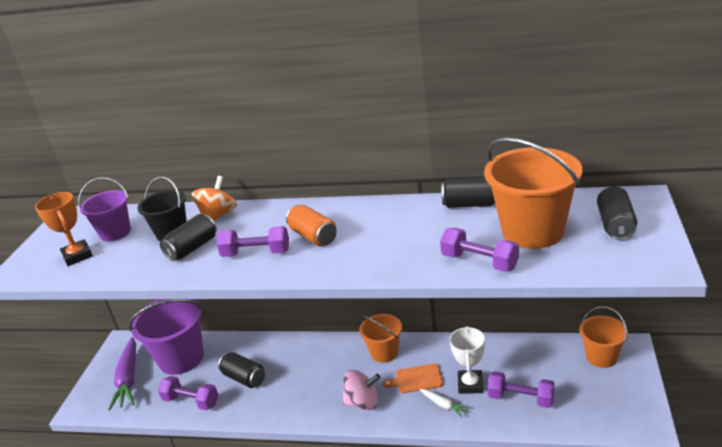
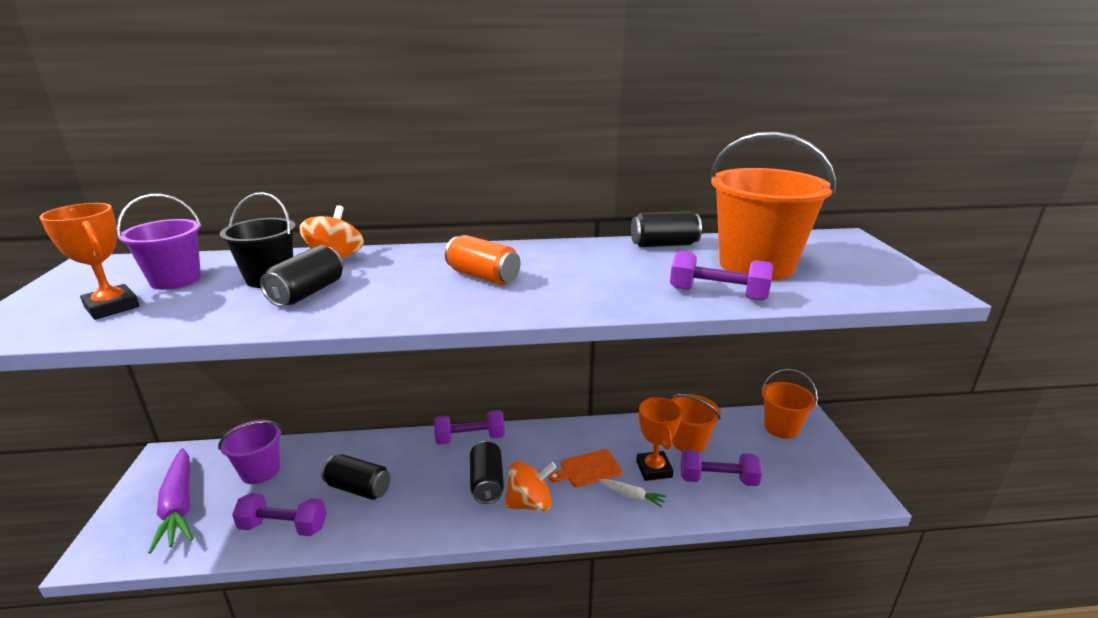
camera: 20 degrees left, 5 degrees down
purple bucket [128,299,204,375] -> purple bucket [218,420,282,484], size x0.59
purple dumbbell [216,226,289,257] -> purple dumbbell moved to [434,410,505,445]
pink spinning top [342,370,380,410] -> orange spinning top [504,461,557,511]
orange bucket [359,314,402,363] -> orange bucket moved to [668,394,721,453]
white trophy [450,326,485,394] -> orange trophy [636,397,682,481]
black can [597,186,637,240] -> black can moved to [470,441,504,504]

